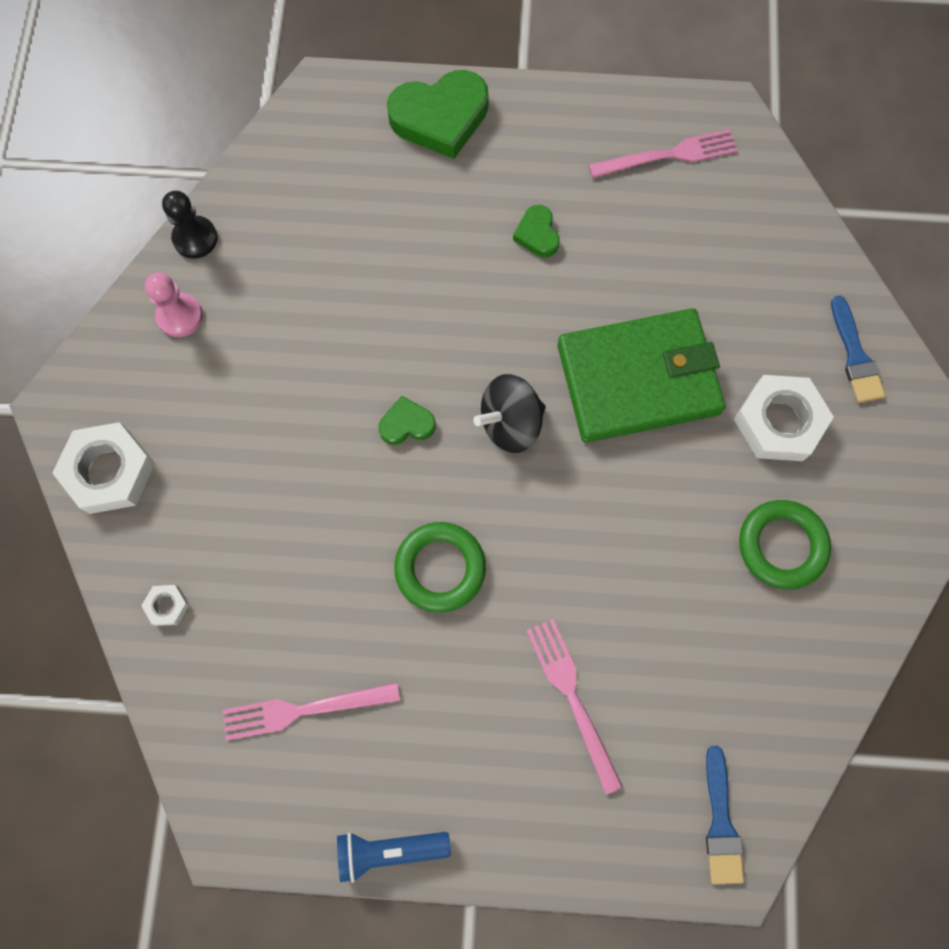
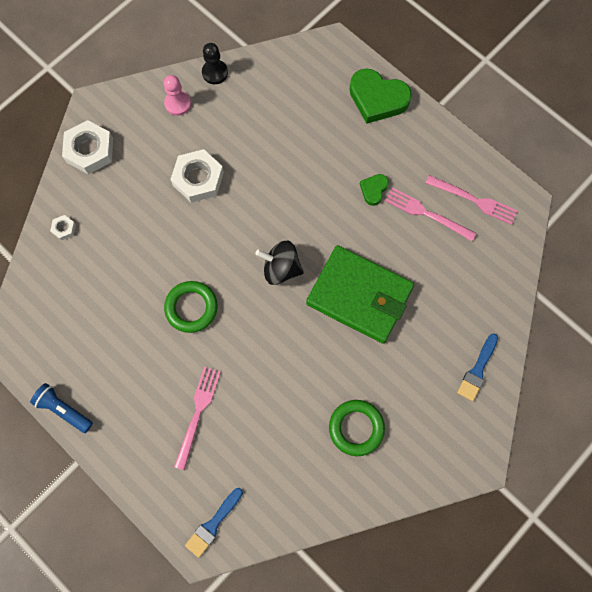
camera: 40 degrees right, 0 degrees up
pink fork [222,682,400,741] -> pink fork moved to [385,187,476,241]
green heart [379,396,436,445] -> none
white nut [734,375,834,461] -> white nut moved to [170,149,224,203]

